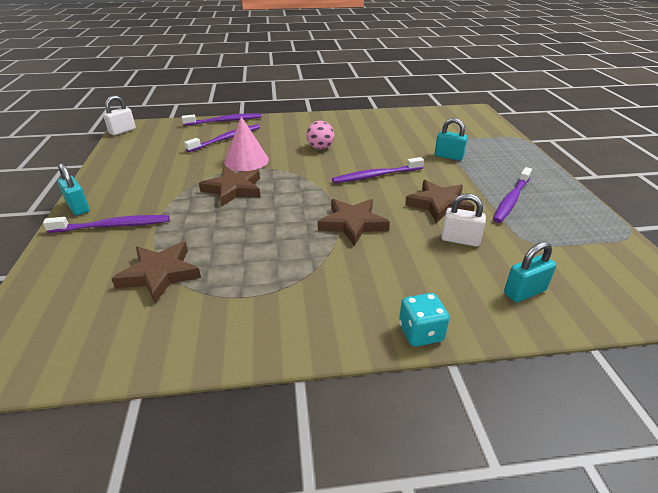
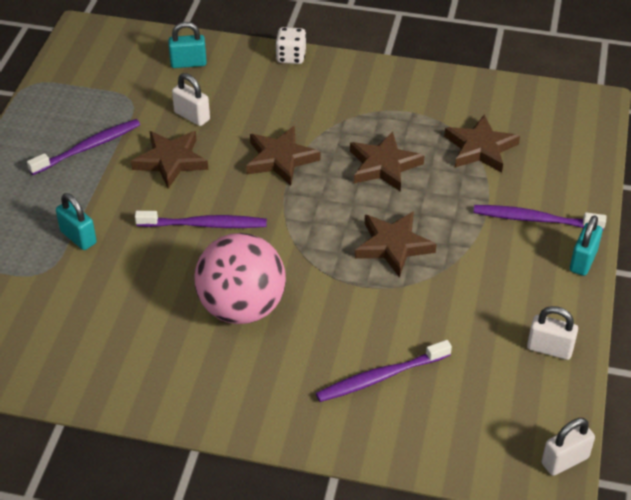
camera: 160 degrees left, 10 degrees up
turquoise padlock [57,163,90,215] -> turquoise padlock turned 45 degrees clockwise [570,215,603,276]
purple toothbrush [182,113,261,126] -> none
pink cone [224,116,269,171] -> none
pink ball [306,121,334,150] -> pink ball [194,233,286,324], size x2.02
turquoise dice [399,293,450,347] -> white dice [275,27,306,64]
none -> brown star [350,132,425,192]
none -> white padlock [527,306,578,360]

